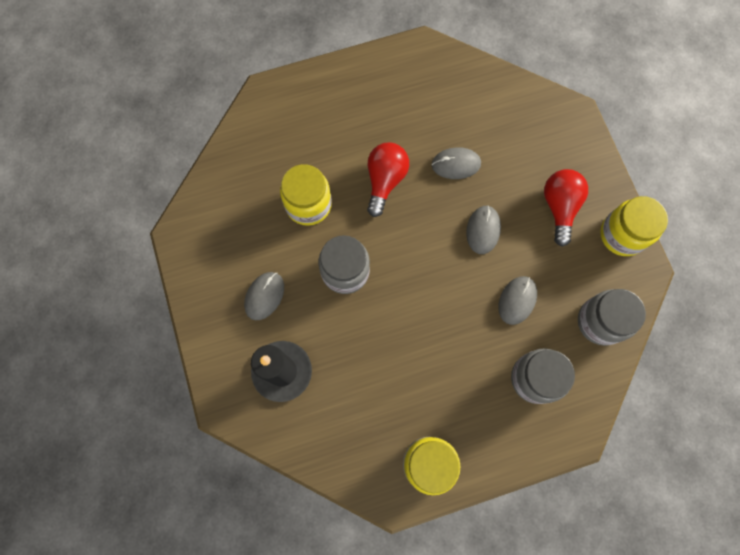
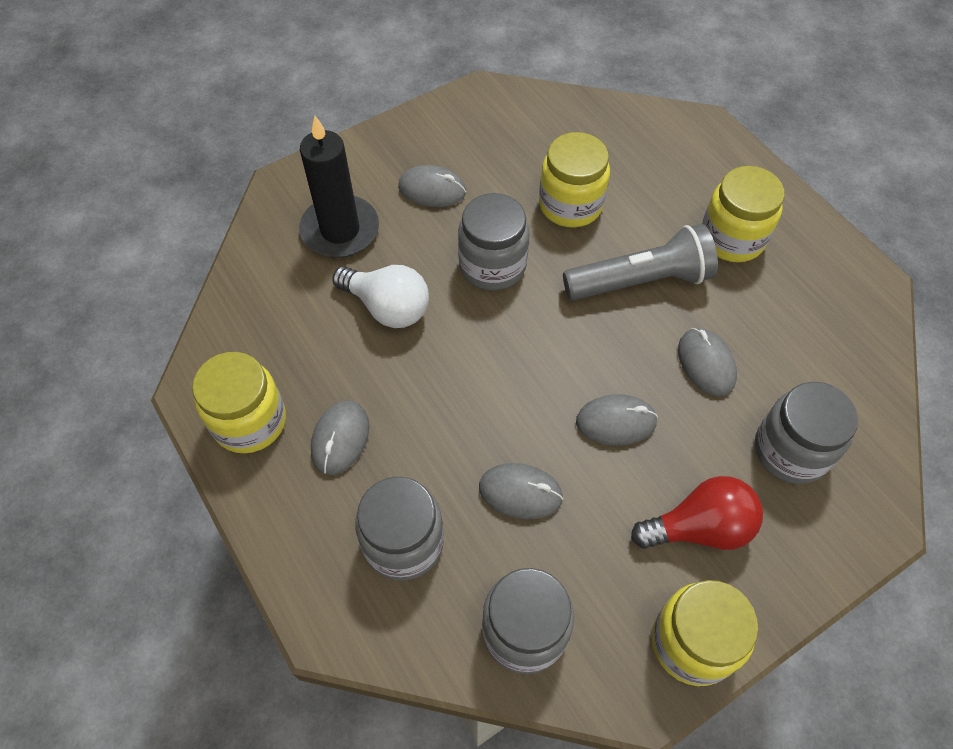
camera: 75 degrees right, 15 degrees down
red light bulb [367,142,409,217] -> grey flashlight [563,224,718,300]
none -> grey mouse [311,400,369,475]
none -> white light bulb [332,265,429,328]
none -> yellow jar [702,166,785,262]
none -> grey jar [755,382,858,484]

